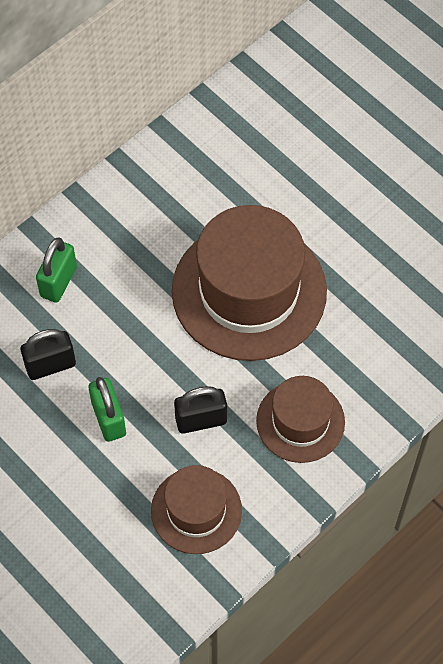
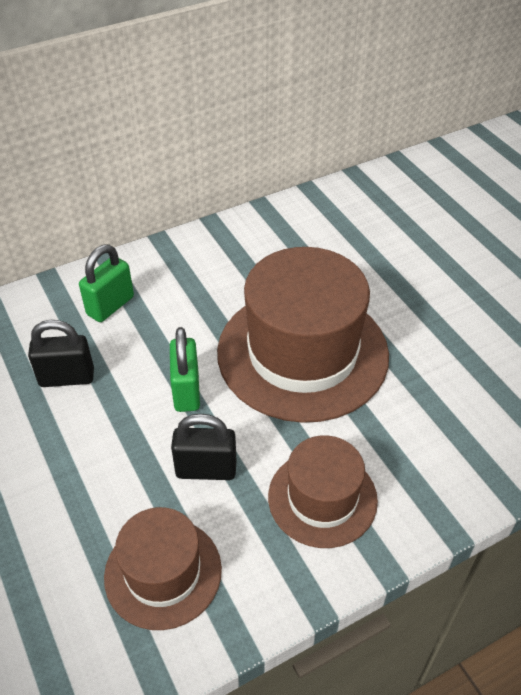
camera: 15 degrees right, 15 degrees down
green padlock [89,377,126,442] -> green padlock moved to [170,327,200,412]

